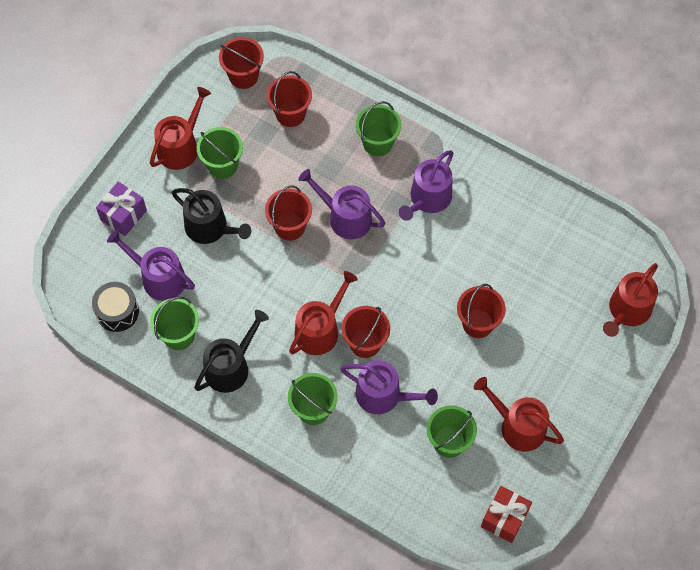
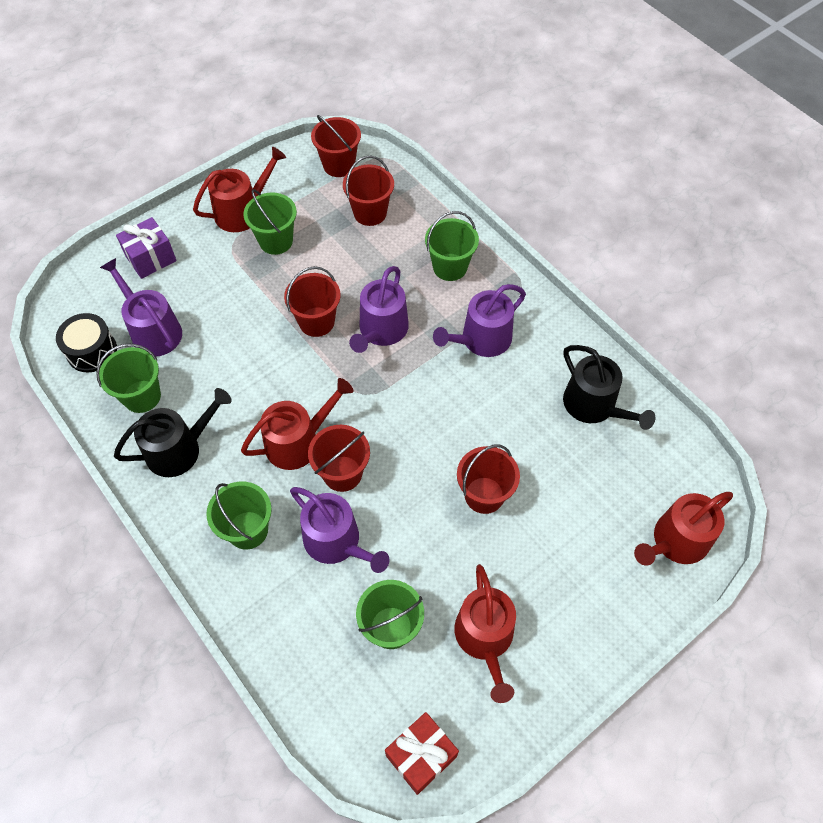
camera: 20 degrees right, 5 degrees down
black watering can [172,188,251,244] -> black watering can moved to [563,345,655,430]
purple watering can [298,169,386,239] -> purple watering can turned 120 degrees counterclockwise [349,266,409,353]
red watering can [474,377,564,452] -> red watering can turned 150 degrees counterclockwise [454,564,516,703]

